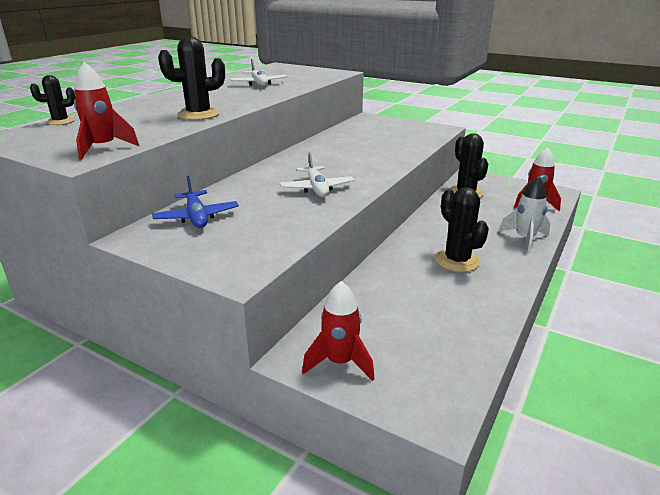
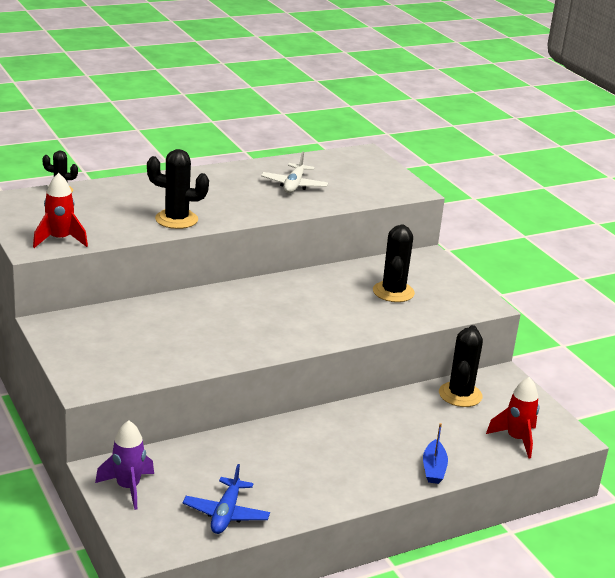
camera: 30 degrees right, 0 degrees up
blue plane [152,176,239,228] -> blue plane moved to [183,464,270,534]
white plane [280,152,354,197] -> none
red rocket [302,281,374,381] -> purple rocket [95,420,154,510]
black cactus [435,188,489,272] -> black cactus moved to [373,225,415,302]
white rocket [499,176,550,253] -> blue boat [423,423,448,484]

